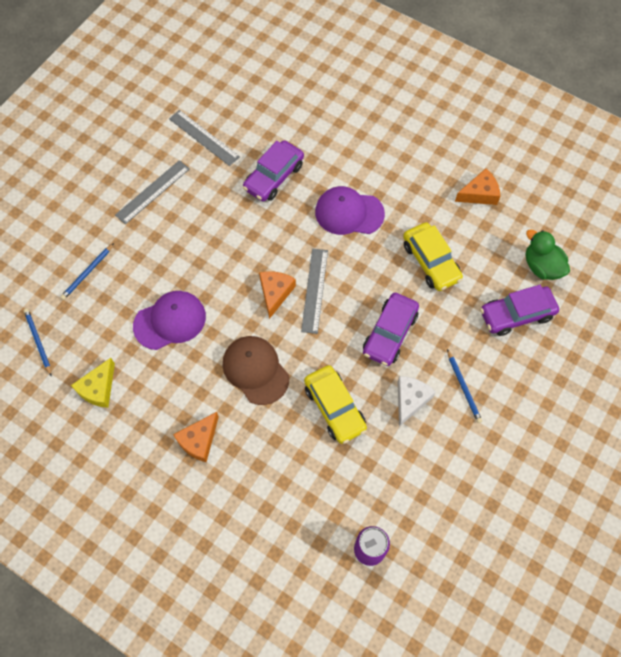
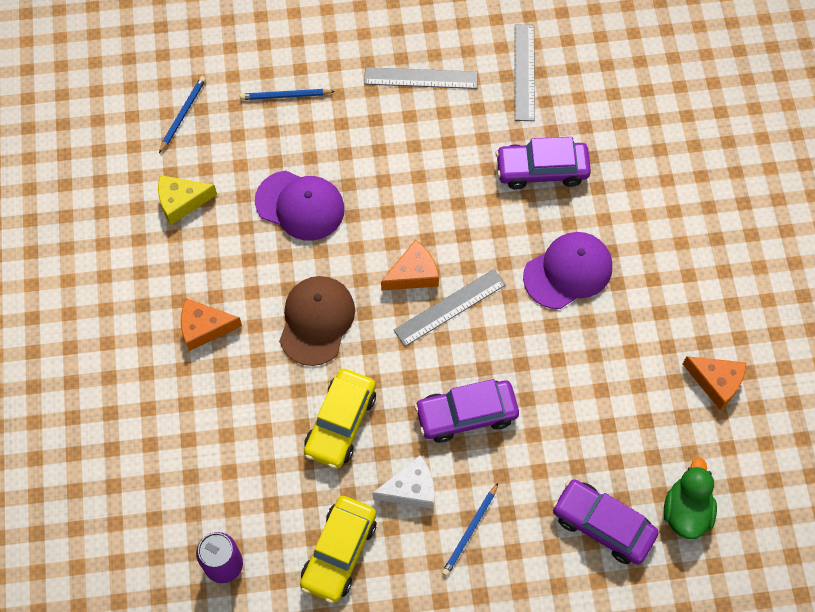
camera: 50 degrees right, 0 degrees up
purple cap [315,186,385,235] -> purple cap turned 90 degrees clockwise [523,232,612,309]
yellow car [403,222,463,291] -> yellow car moved to [300,496,376,603]

